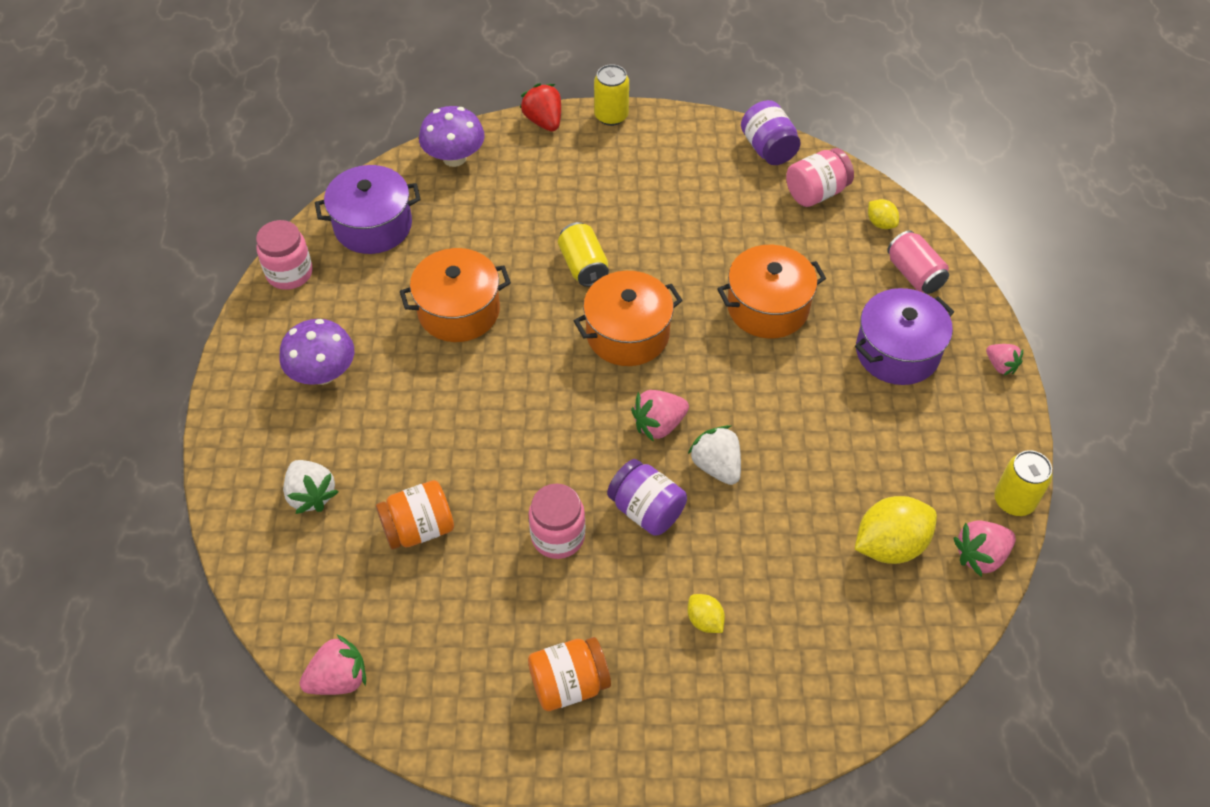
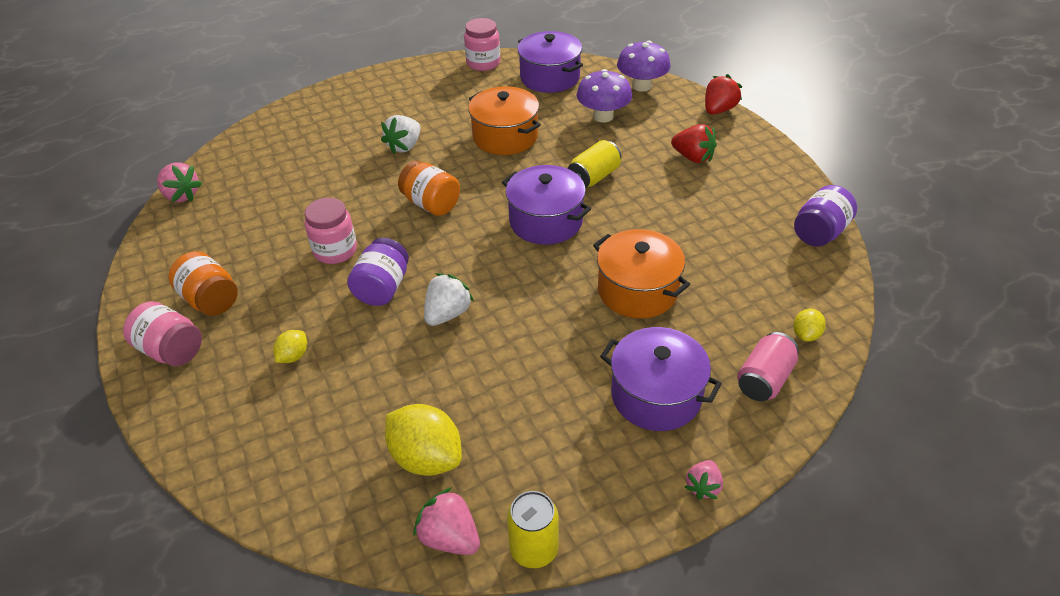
camera: 65 degrees right, 10 degrees down
purple mushroom [279,319,354,385] -> purple mushroom moved to [577,69,632,123]
white strawberry [283,460,338,514] -> white strawberry moved to [381,115,421,154]
orange jar [376,480,454,549] -> orange jar moved to [398,161,460,216]
orange pot [574,271,683,366] -> purple pot [502,165,591,245]
yellow can [594,64,629,126] -> none
pink strawberry [631,390,689,442] -> none
pink jar [786,148,854,207] -> pink jar moved to [123,301,202,366]
none -> red strawberry [671,124,717,163]

